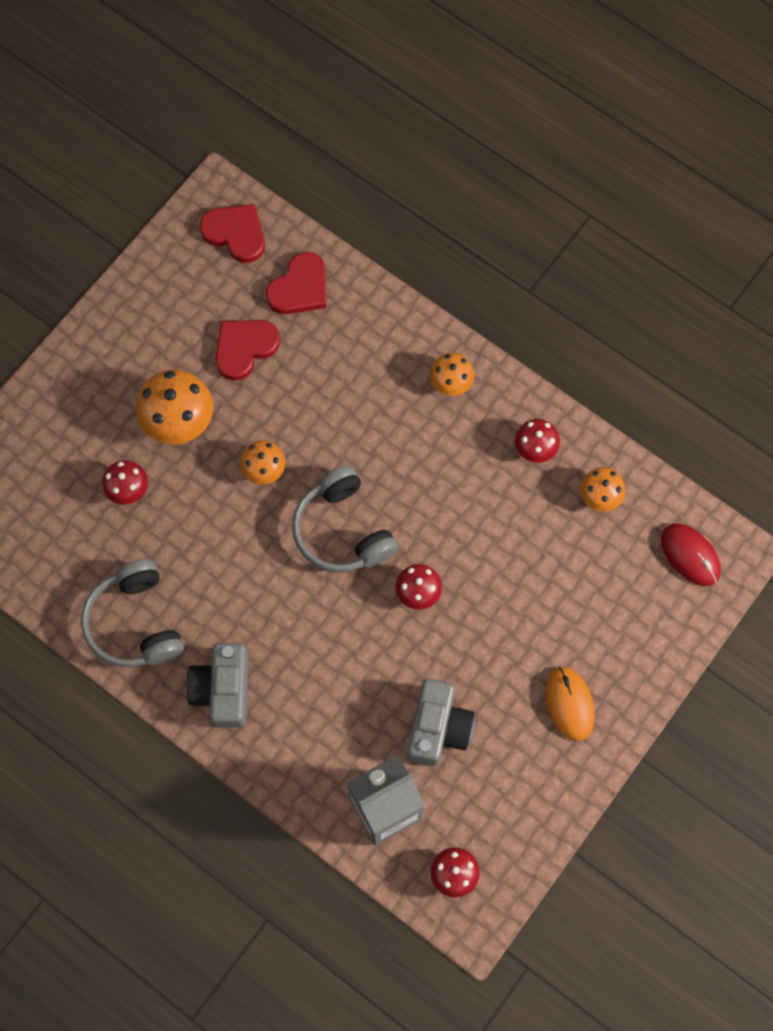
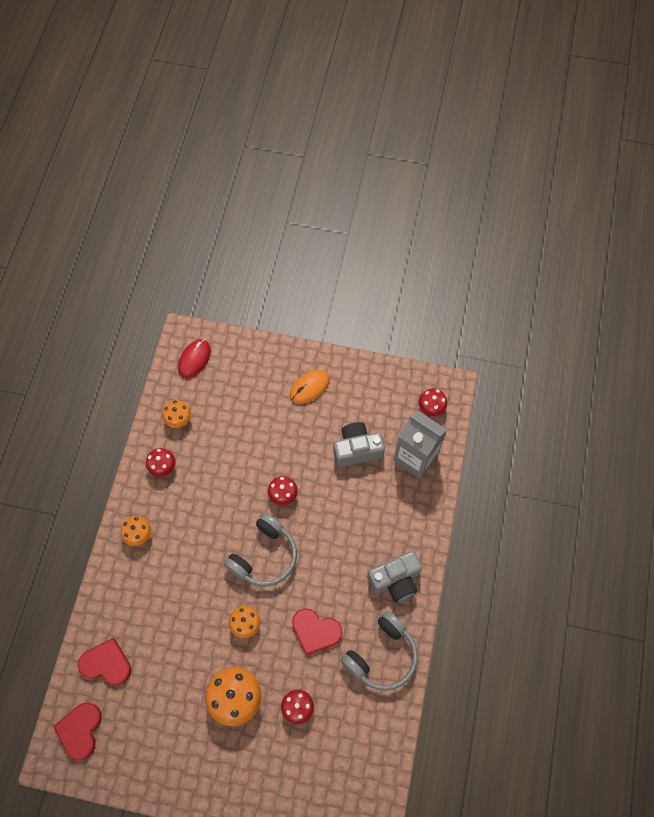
camera: 115 degrees left, 5 degrees down
red heart [215,320,280,381] -> red heart moved to [292,608,342,655]

